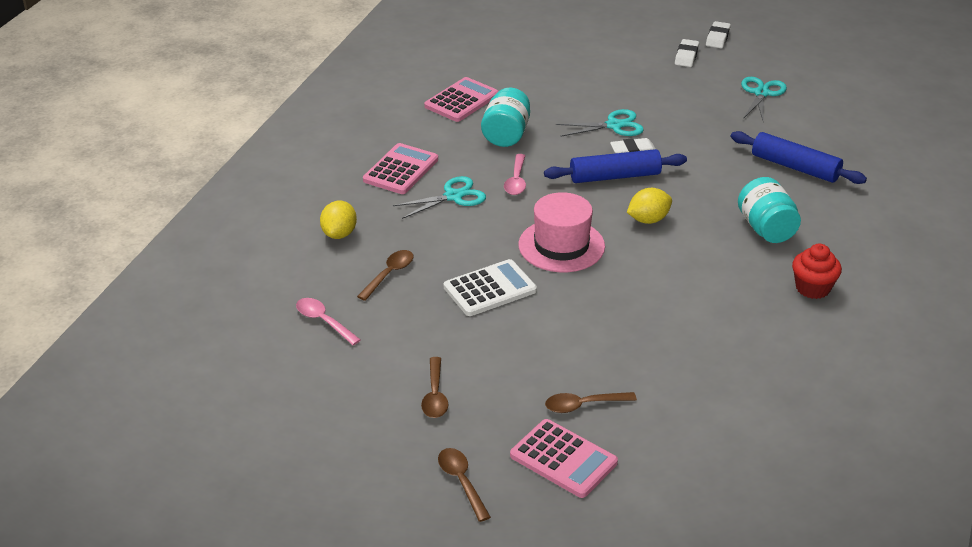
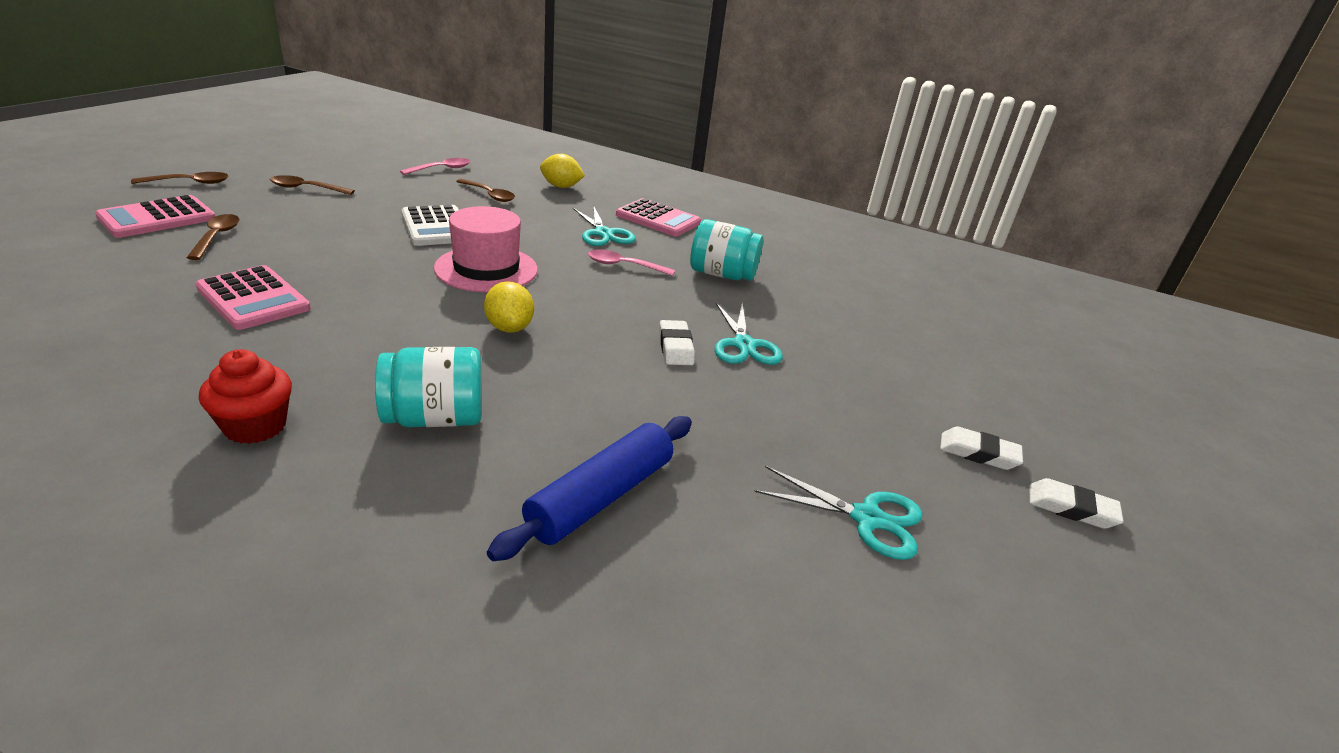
camera: 90 degrees right, 5 degrees down
pink calculator [424,77,499,122] -> pink calculator moved to [195,265,311,330]
blue rolling pin [544,149,687,183] -> none

